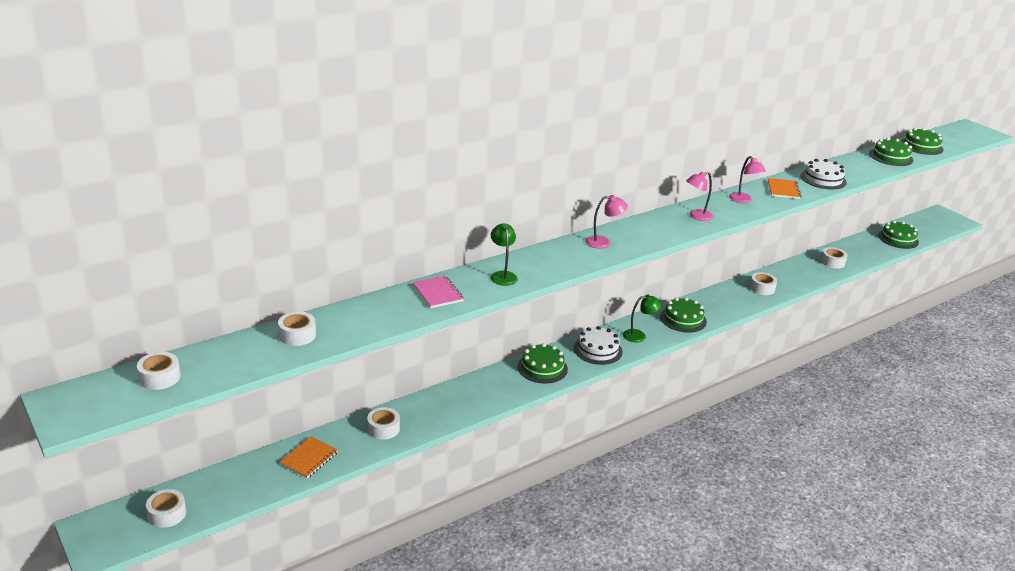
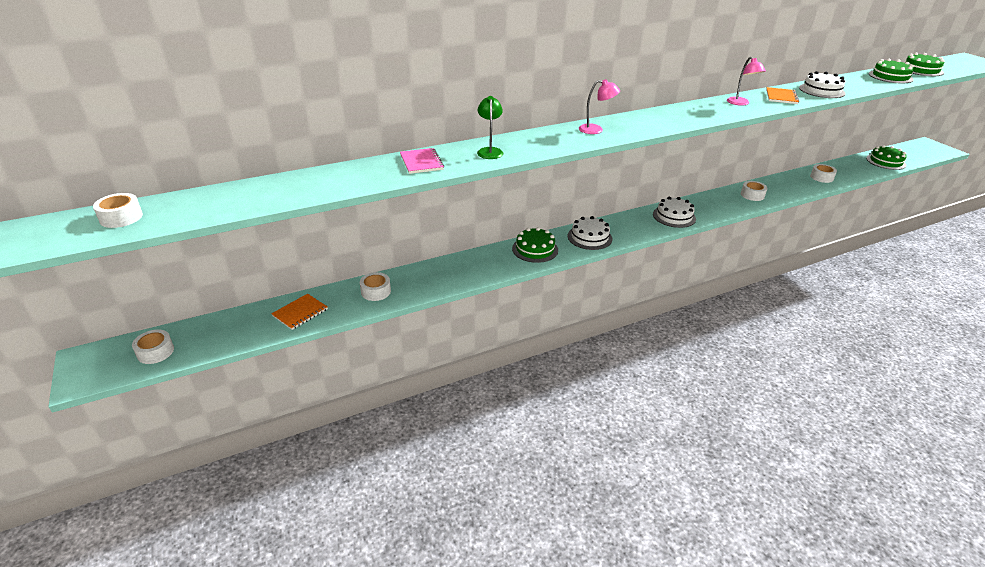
camera: 10 degrees right, 5 degrees up
white tape [278,312,316,346] -> none
green lamp [623,295,662,343] -> none
green cake [660,297,707,333] -> white cake [653,197,696,228]
pink lamp [686,171,713,221] -> none

